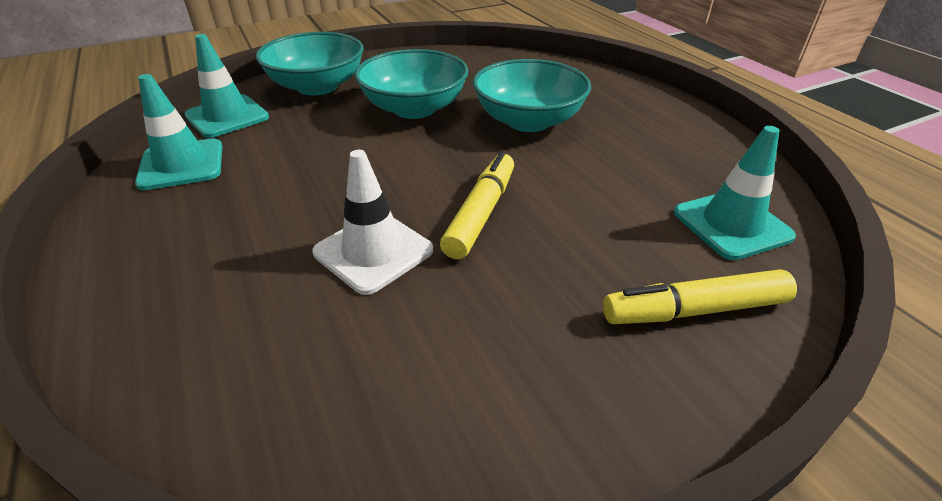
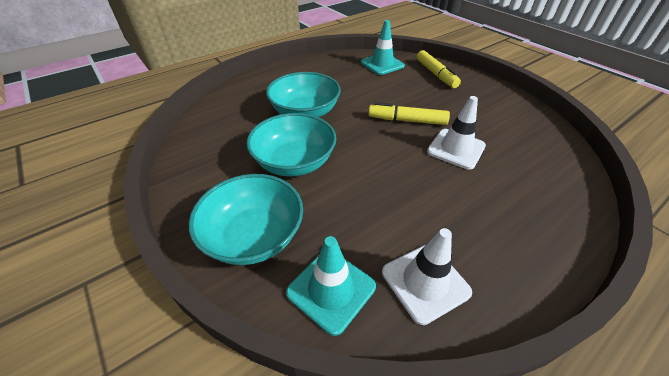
camera: 100 degrees left, 5 degrees up
turquoise traffic cone [135,74,223,190] -> white traffic cone [382,228,472,325]

